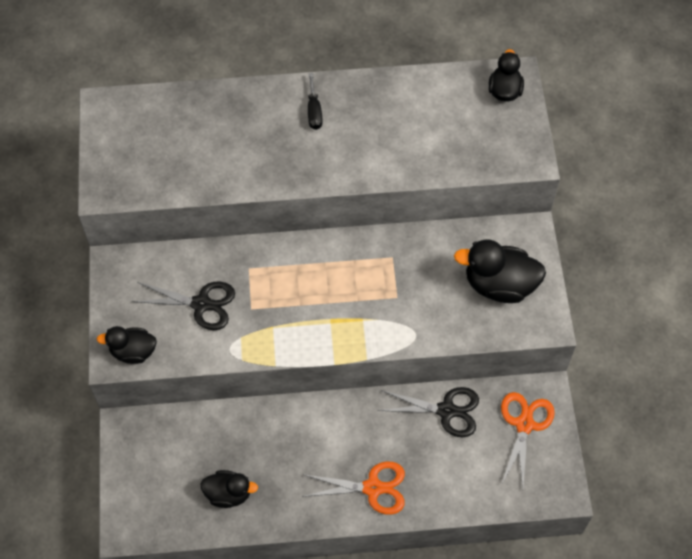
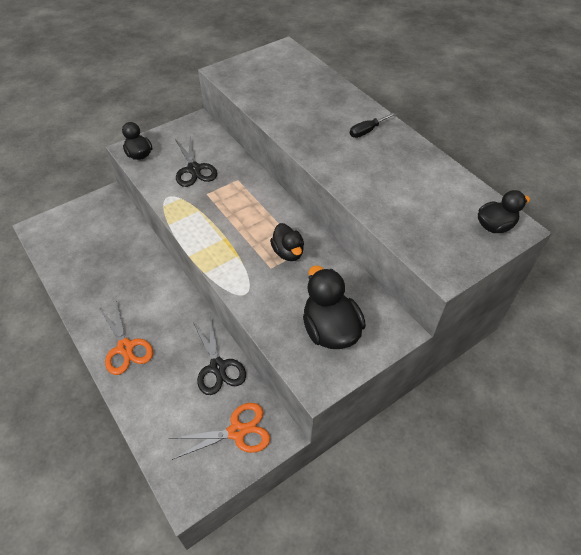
camera: 60 degrees right, 10 degrees down
black duck [200,470,258,508] -> black duck moved to [270,223,304,261]

